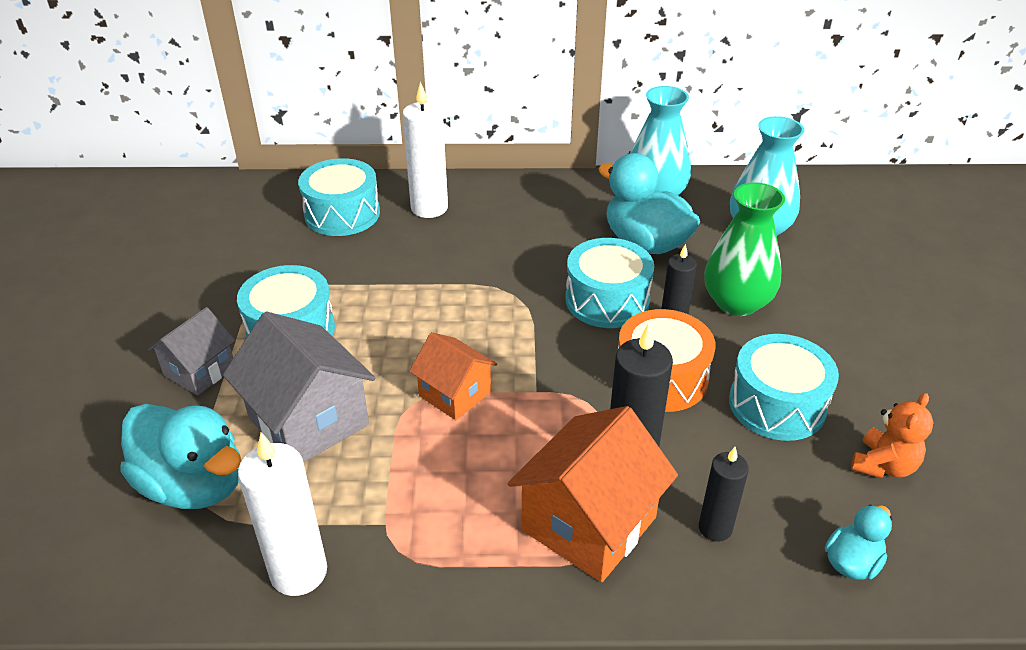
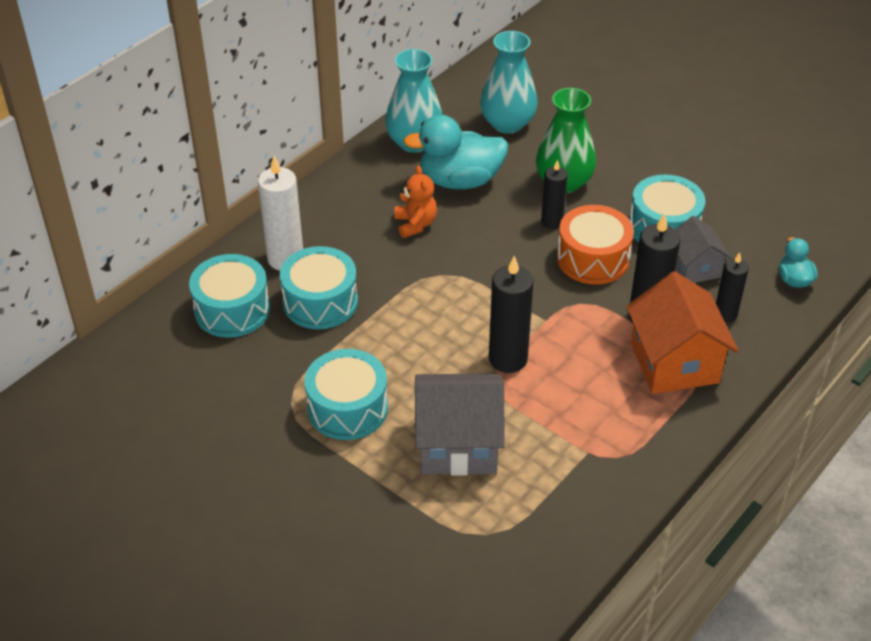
camera: 50 degrees left, 5 degrees up
turquoise duck [120,404,241,509] -> none
grey house [147,307,235,396] -> grey house moved to [675,216,731,283]
white candle [238,433,327,596] -> none
orange house [409,332,497,420] -> black candle [489,256,534,373]
turquoise drum [565,238,654,328] -> turquoise drum moved to [280,246,358,329]
orange teddy bear [851,393,933,479] -> orange teddy bear moved to [395,165,437,238]

